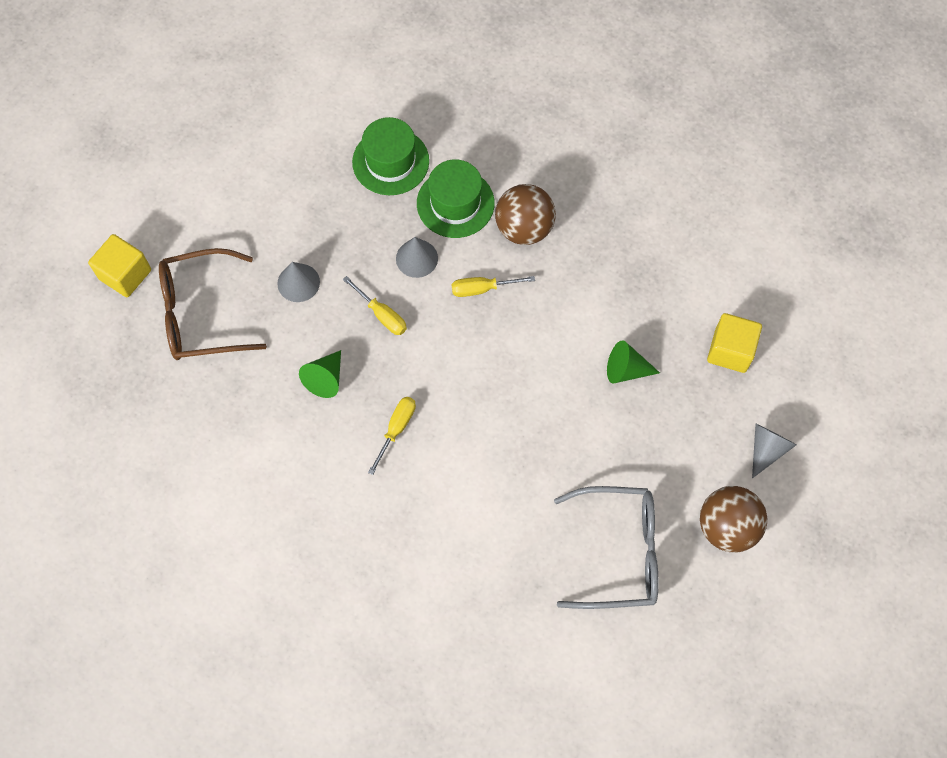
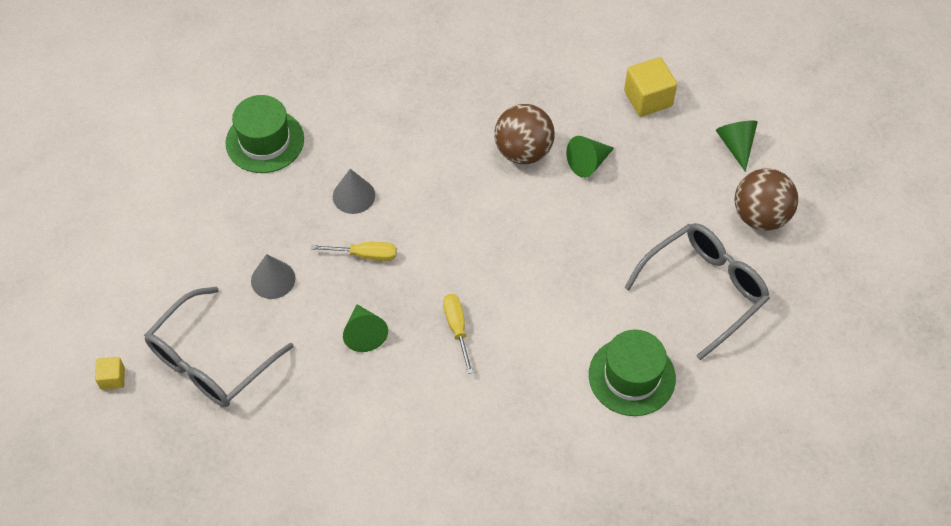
camera: 40 degrees left, 10 degrees down
yellow cube [88,234,151,297] -> yellow cube [95,357,125,390], size x0.56
brown glasses [159,248,267,360] -> grey glasses [144,287,294,407]
green hat [417,160,495,238] -> green hat moved to [589,330,676,416]
yellow screwdriver [452,276,535,297] -> none
brown ball [495,184,556,245] -> brown ball moved to [494,104,554,164]
grey cone [752,424,796,478] -> green cone [716,120,758,172]

